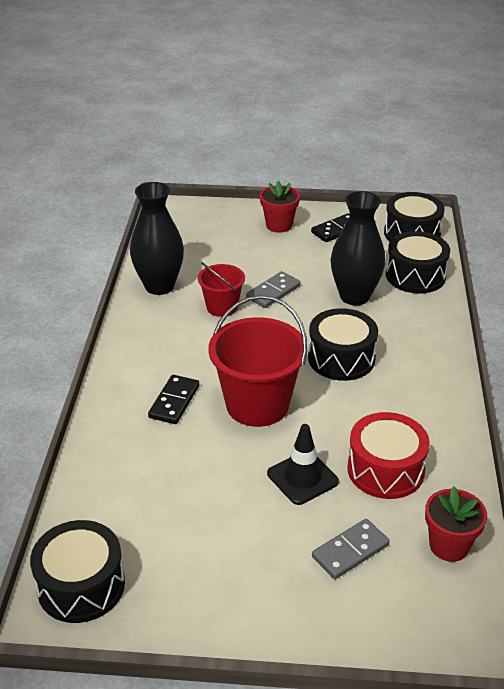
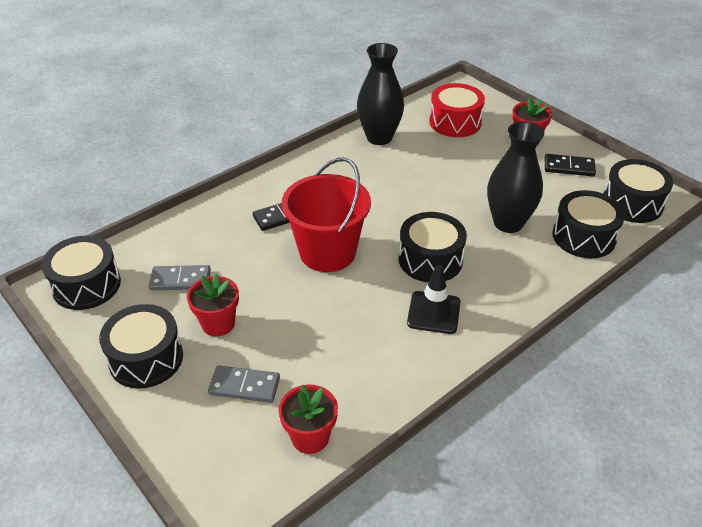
camera: 45 degrees right, 5 degrees up
red bucket [198,262,245,317] -> none
grey domino [246,271,301,308] -> grey domino moved to [149,265,211,290]
black traffic cone [267,424,339,505] -> black traffic cone moved to [407,265,461,334]
red drum [347,412,430,499] -> red drum moved to [429,83,485,137]
none -> black drum [99,304,183,389]
none -> red flower pot [187,274,239,337]

